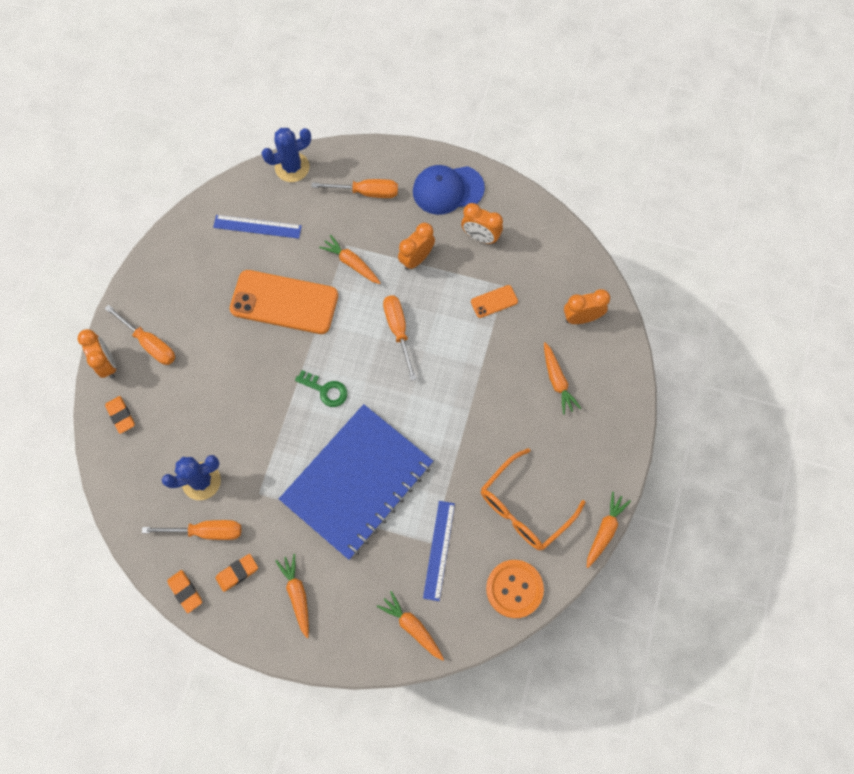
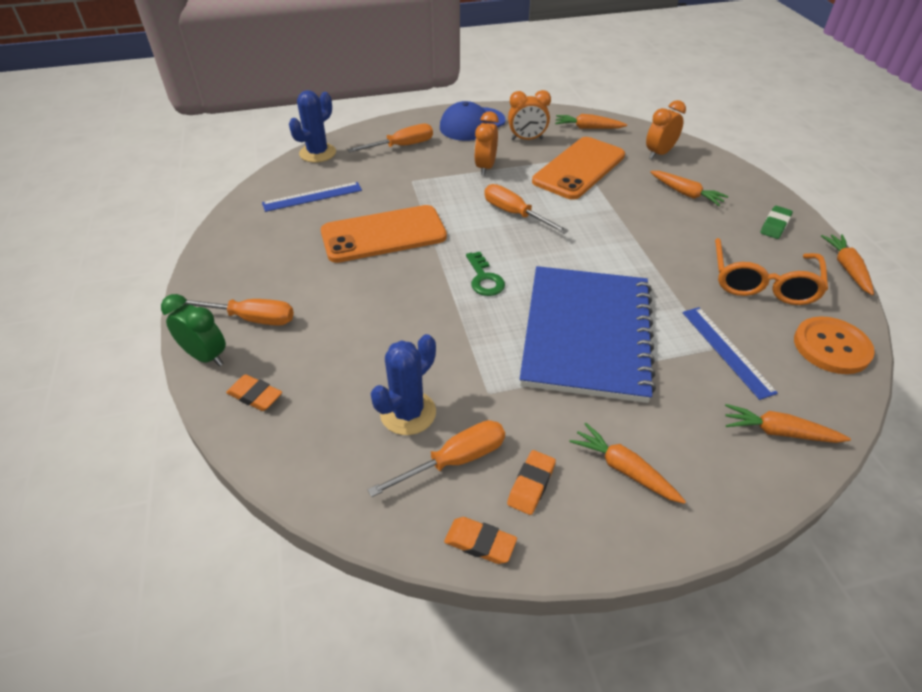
camera: 30 degrees left, 25 degrees down
orange clock [77,329,116,379] -> green clock [161,294,226,366]
green key [295,370,348,407] -> green key turned 75 degrees clockwise [466,252,505,296]
orange carrot [319,235,381,284] -> orange carrot moved to [555,114,627,129]
orange phone [471,285,518,318] -> orange phone [532,137,625,200], size x2.30
none -> green eraser [760,206,793,239]

